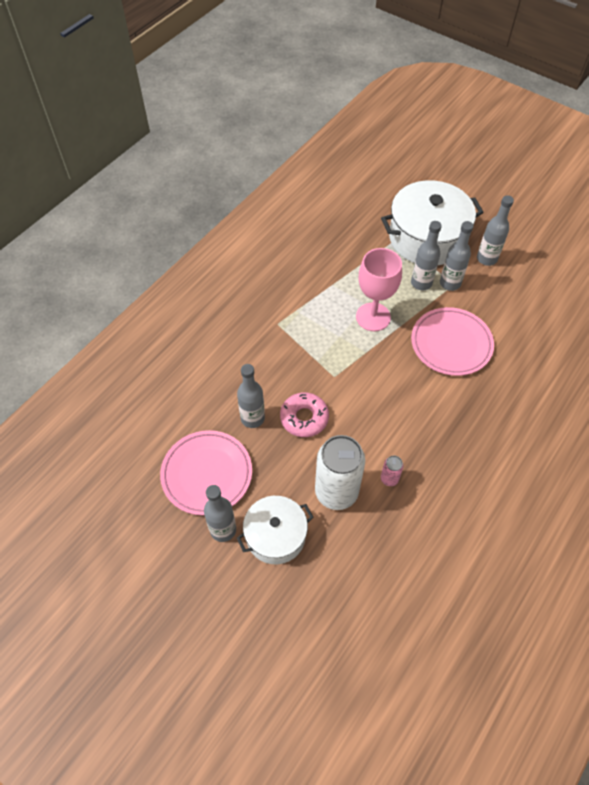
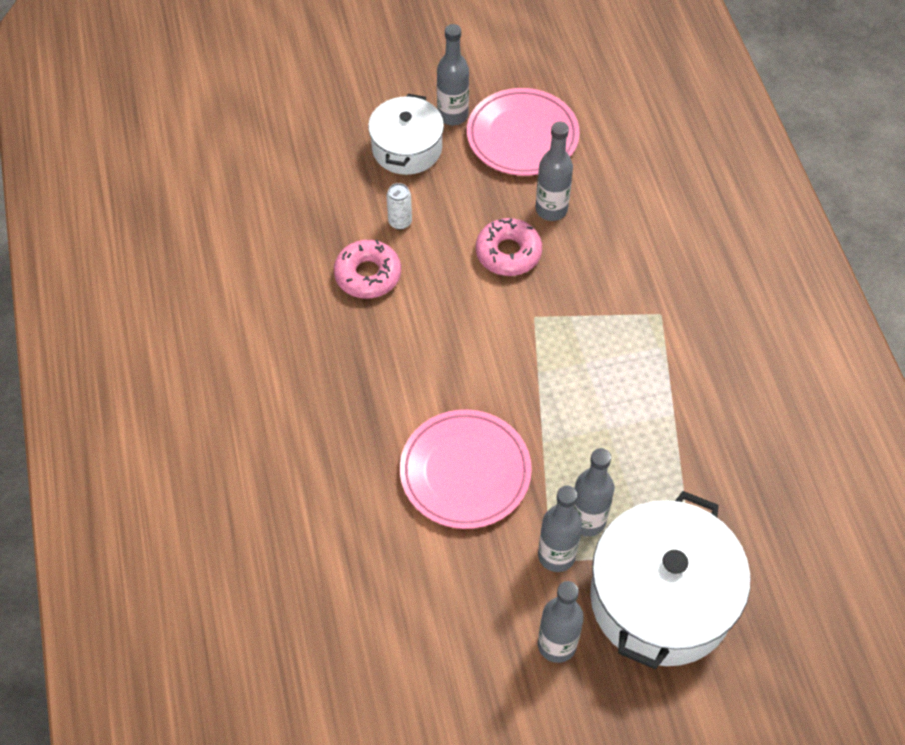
camera: 130 degrees right, 0 degrees up
white can [315,435,365,510] -> white can [386,183,412,230], size x0.43
pink goblet [356,248,402,331] -> none
pink can [381,456,404,486] -> pink donut [334,240,401,298]

